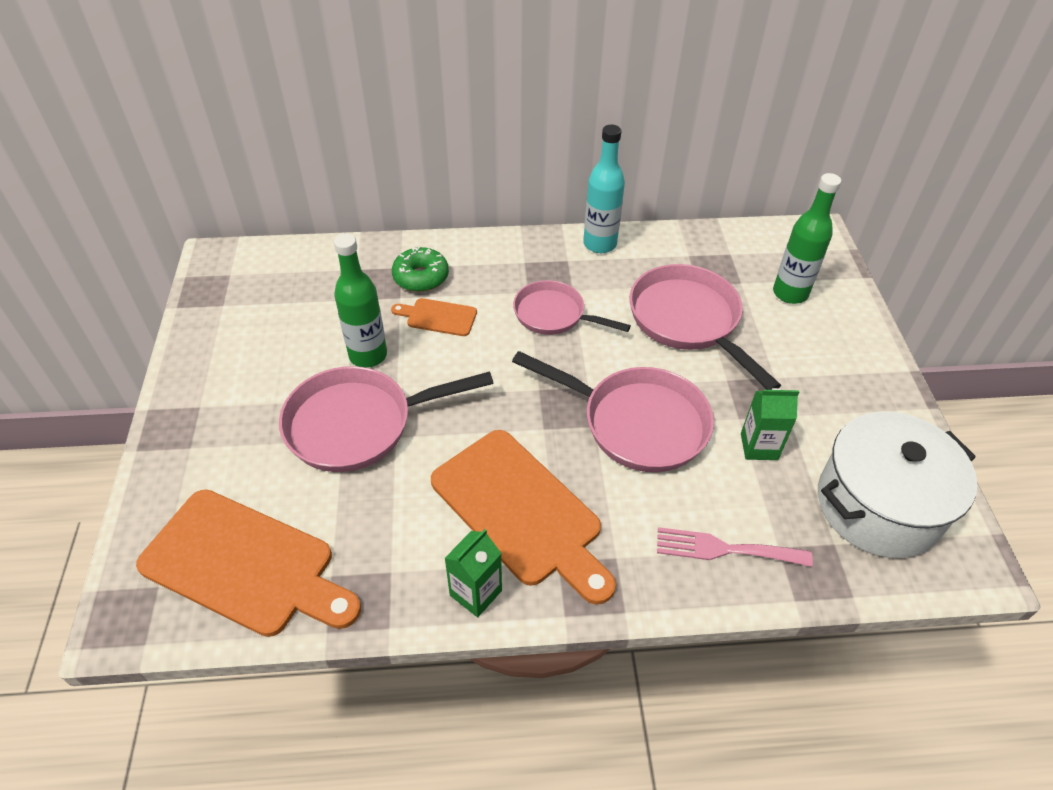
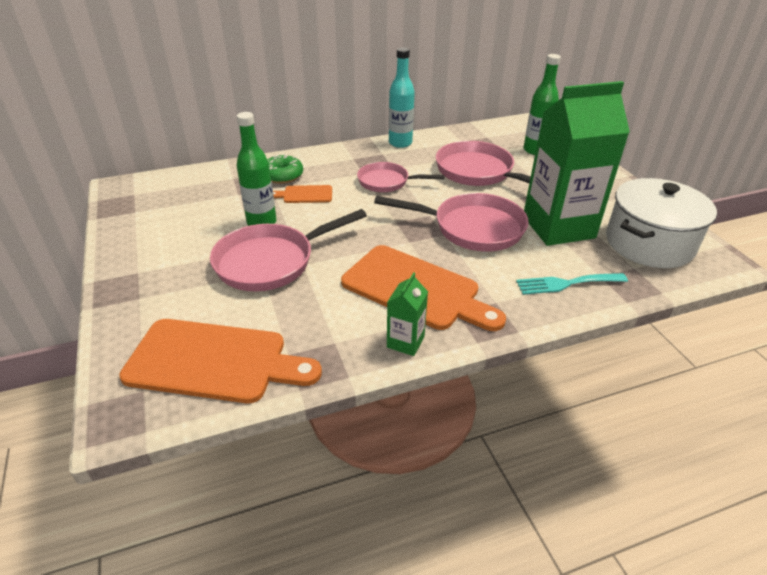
camera: 15 degrees left, 10 degrees down
pink fork [657,527,813,567] -> turquoise fork [516,273,628,295]
green carton [741,388,799,460] -> green carton [524,81,630,246], size x2.33

